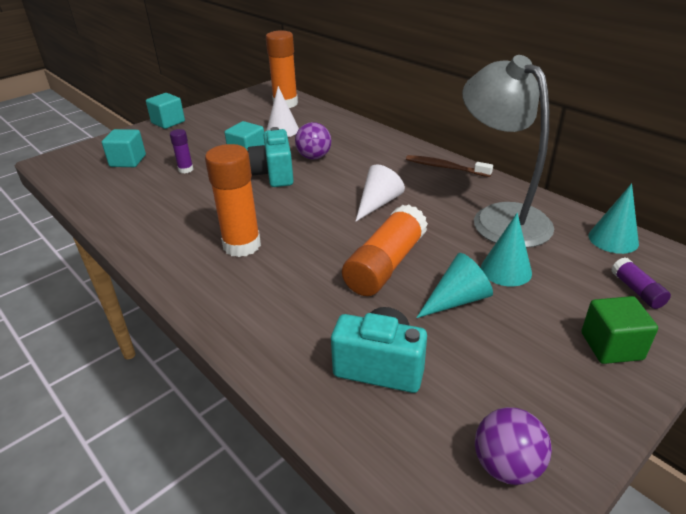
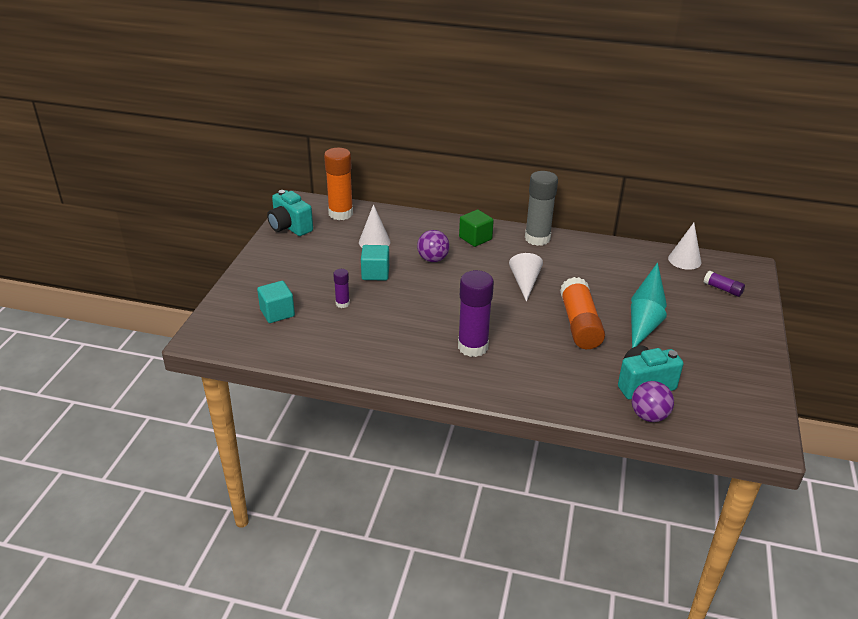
camera: 35 degrees left, 0 degrees up
turquoise cube [146,93,185,129] -> none
orange glue stick [205,144,261,257] -> purple glue stick [458,270,494,357]
turquoise camera [248,127,294,187] -> turquoise camera moved to [267,190,313,236]
brown toothbrush [406,155,493,177] -> grey glue stick [525,171,558,246]
grey lamp [462,55,554,248] -> none
purple ball [475,407,552,485] -> purple ball moved to [632,381,674,422]
green cube [581,296,658,364] -> green cube moved to [459,210,494,247]
turquoise cone [589,183,639,254] -> white cone [668,223,702,270]

